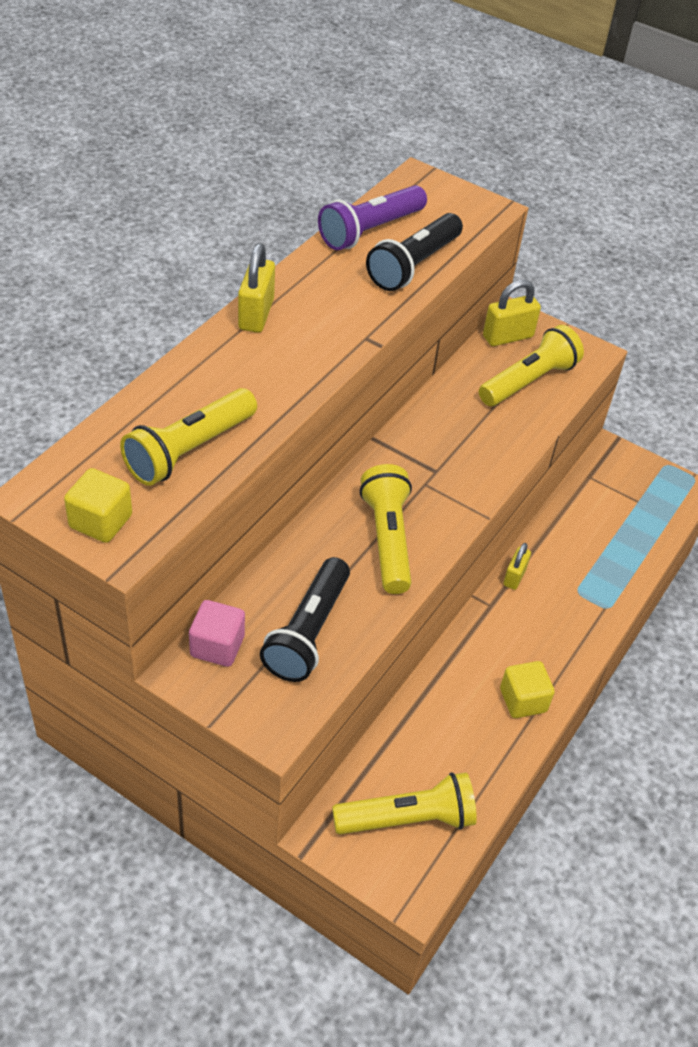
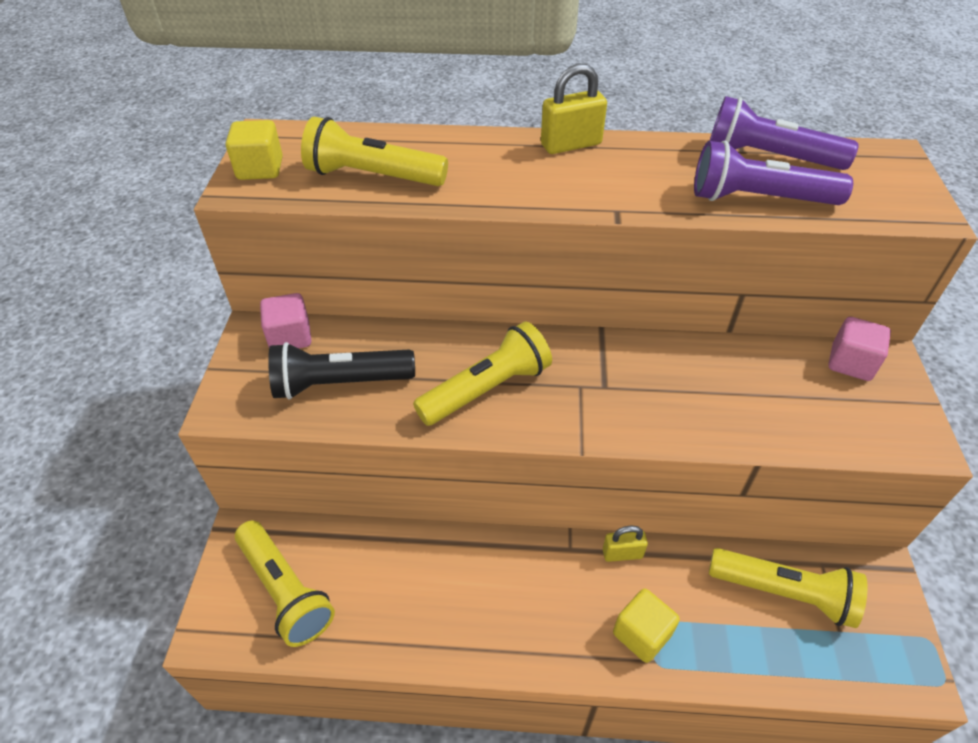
camera: 65 degrees right, 0 degrees up
black flashlight [366,213,463,291] -> purple flashlight [694,141,853,205]
yellow flashlight [479,325,584,406] -> yellow flashlight moved to [709,548,868,628]
yellow padlock [483,280,541,346] -> pink cube [828,317,891,381]
yellow cube [500,661,555,718] -> yellow cube moved to [613,589,680,663]

